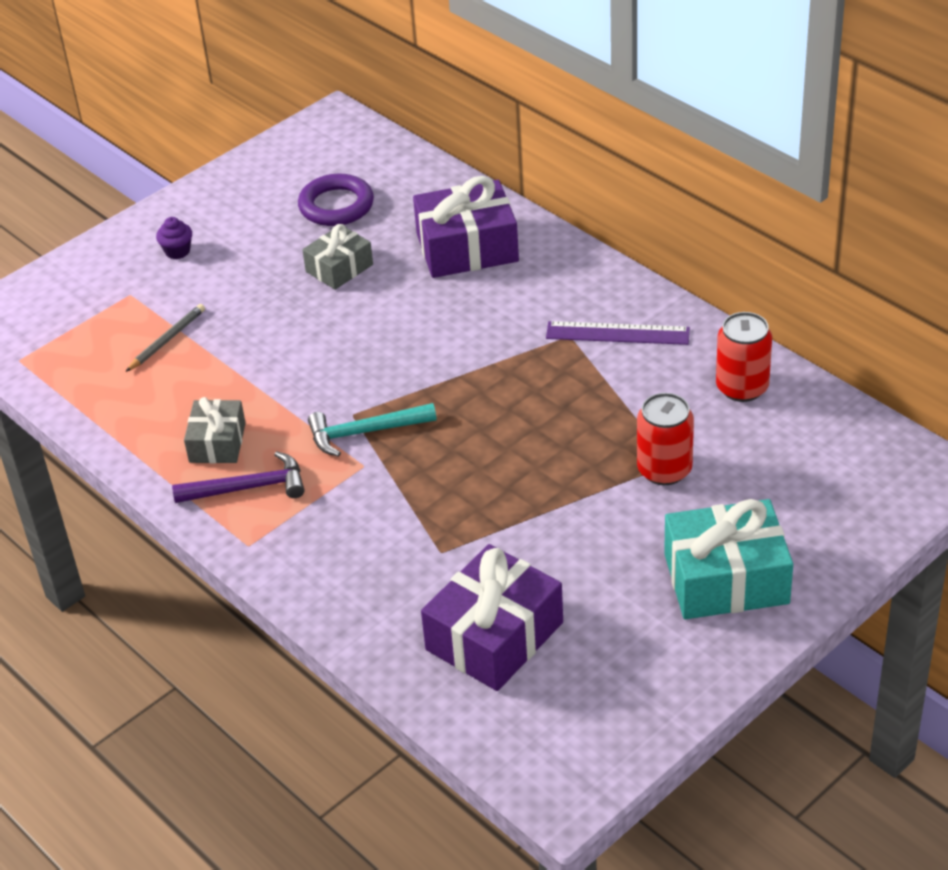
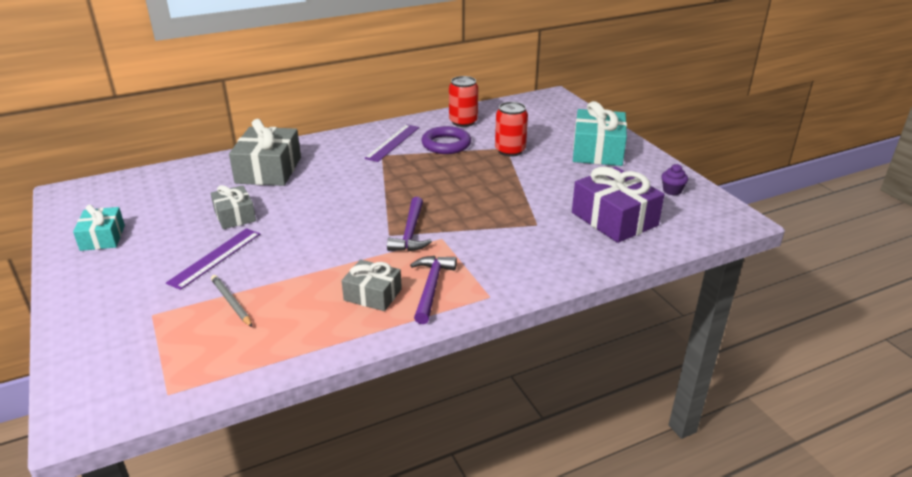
camera: 75 degrees left, 10 degrees down
purple cupcake [156,217,192,259] -> purple cupcake moved to [661,164,688,195]
purple ring [298,174,374,226] -> purple ring moved to [421,126,471,154]
turquoise hammer [308,403,437,457] -> purple hammer [387,197,432,251]
purple gift [413,176,519,278] -> grey gift [229,119,301,186]
none -> turquoise gift [73,204,125,251]
none -> purple ruler [166,228,260,290]

